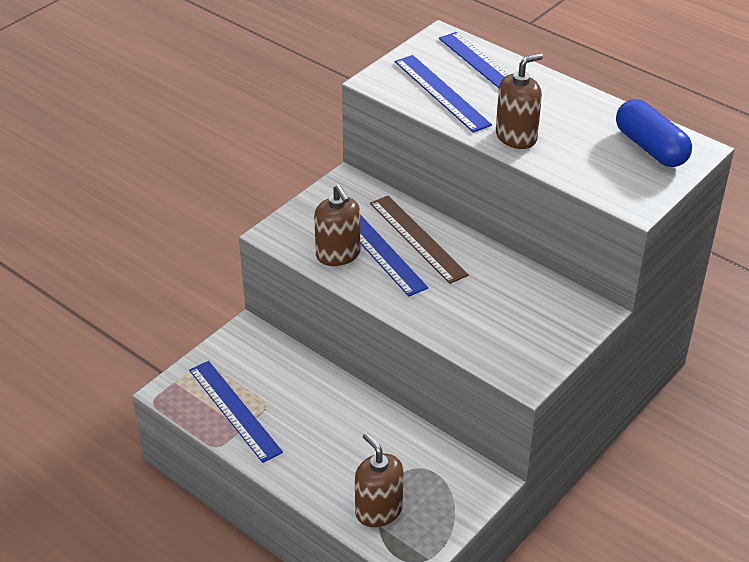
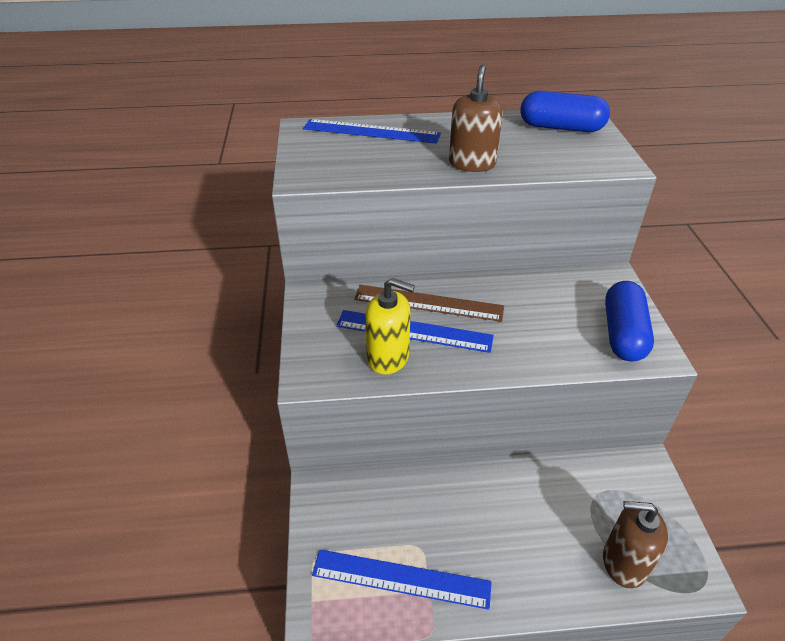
camera: 45 degrees left, 0 degrees up
brown soap dispenser [314,185,360,266] -> yellow soap dispenser [365,278,415,374]
blue ruler [395,55,492,133] -> none
none -> blue capsule [605,281,654,361]

